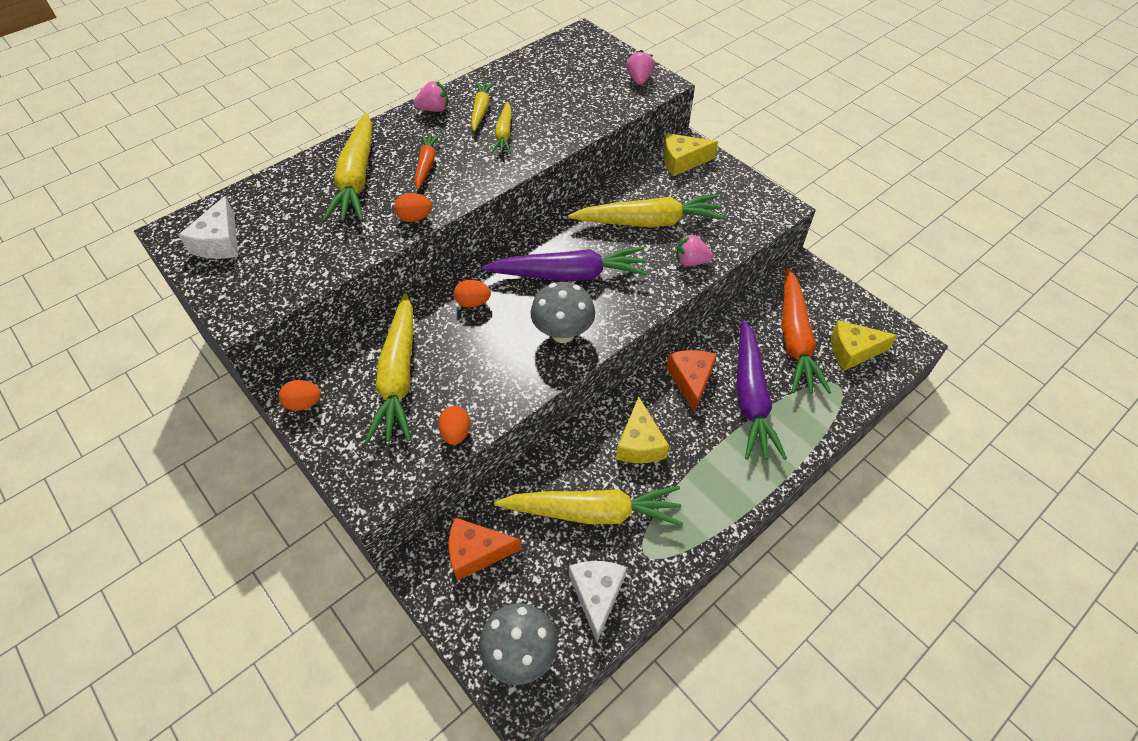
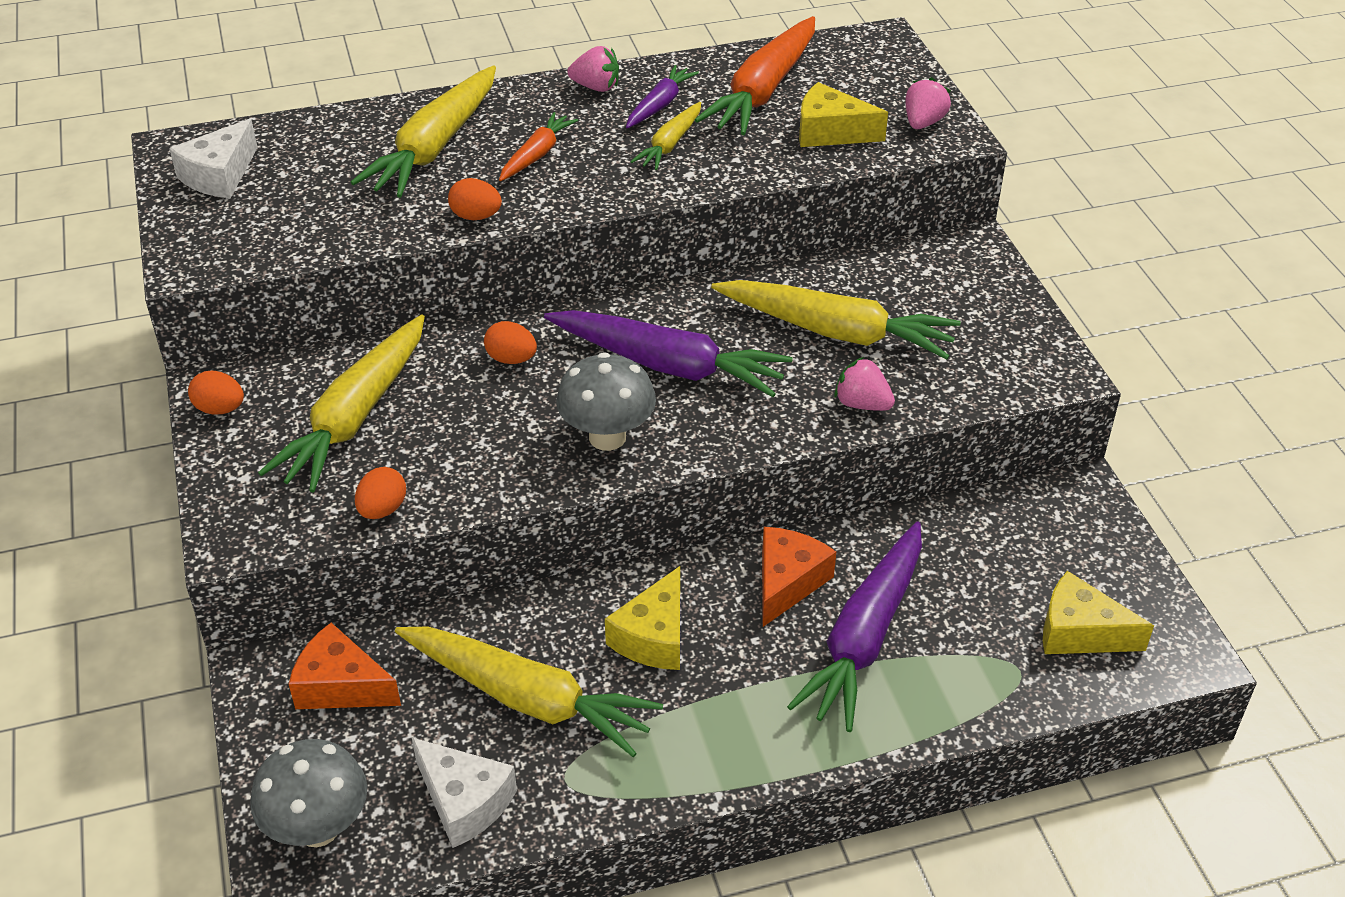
camera: 25 degrees right, 10 degrees down
yellow carrot [471,82,494,131] -> purple carrot [626,65,699,128]
white cheese [569,561,627,642] -> white cheese turned 105 degrees clockwise [412,738,517,848]
yellow cheese [663,133,718,176] -> yellow cheese moved to [799,82,888,147]
orange carrot [782,268,831,394] -> orange carrot moved to [695,16,815,135]

